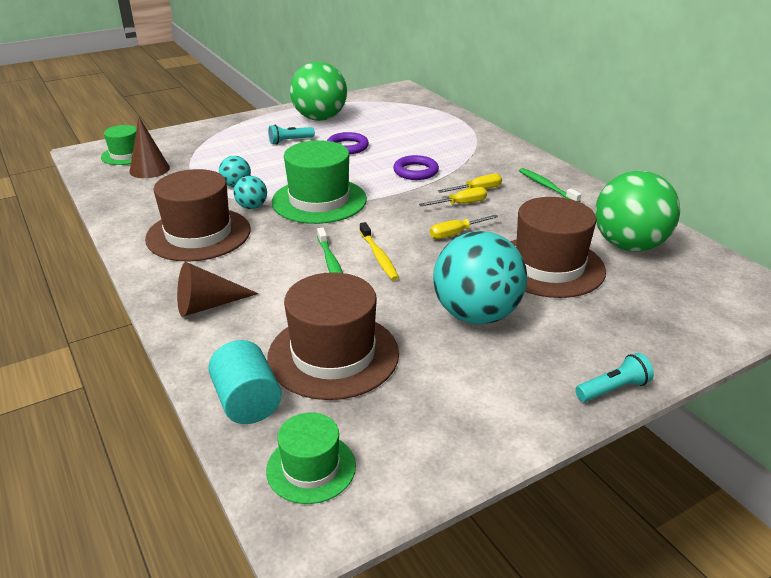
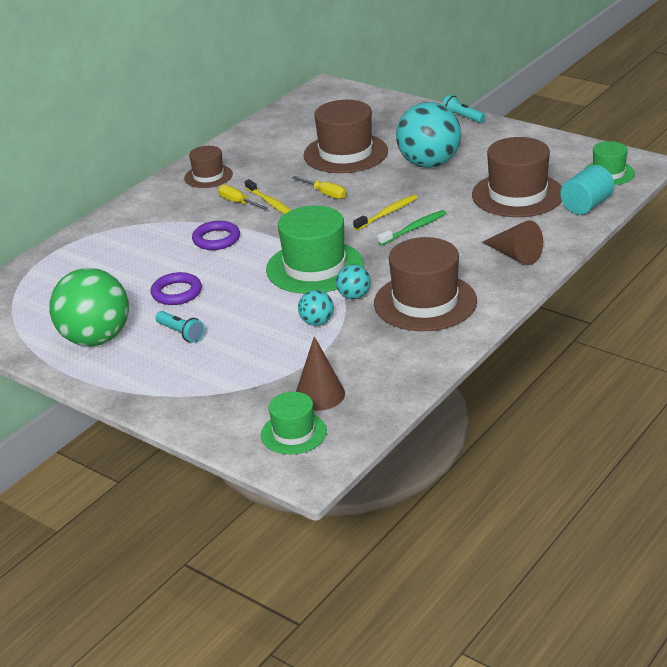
camera: 110 degrees left, 0 degrees up
yellow screwdriver [419,187,487,206] -> yellow toothbrush [245,179,291,214]
green toothbrush [519,168,581,202] -> brown hat [184,146,233,188]
green ball [595,171,680,252] -> none

